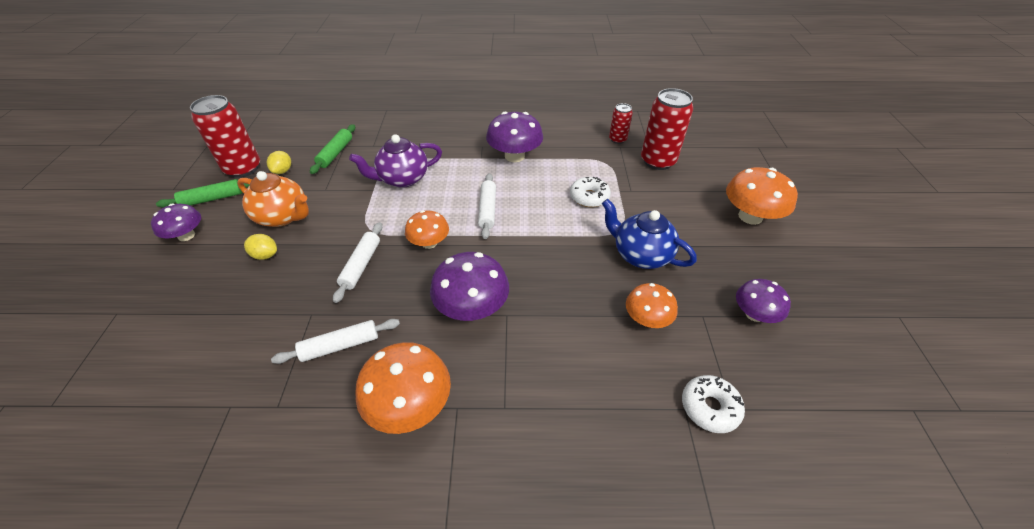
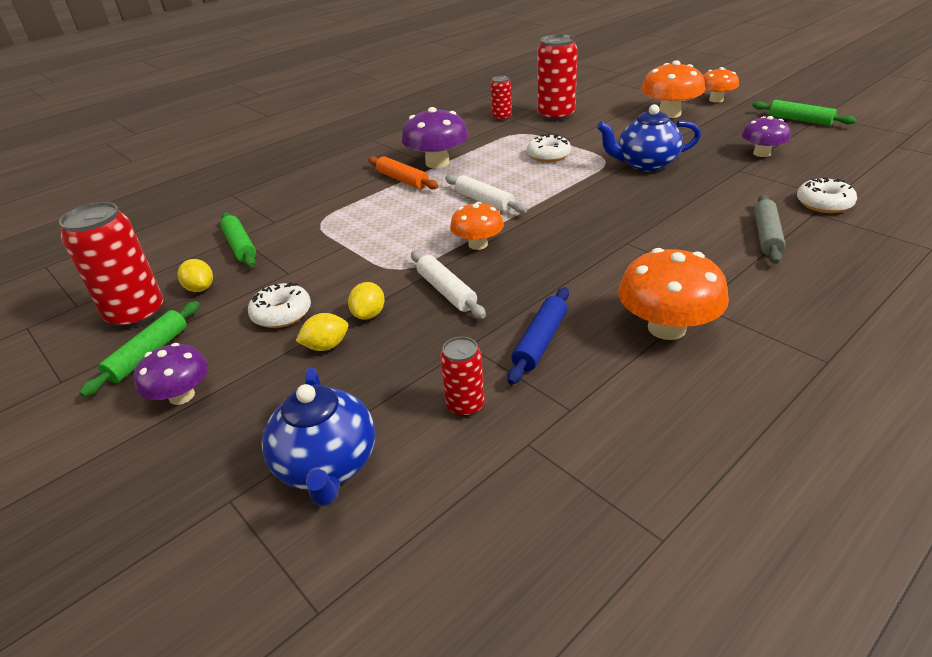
camera: 40 degrees left, 10 degrees down
orange teapot [237,171,309,227] -> white donut [248,282,311,328]
white rolling pin [271,319,400,364] -> blue rolling pin [507,287,569,385]
purple teapot [349,134,442,188] -> none
purple mushroom [430,252,509,321] -> none
orange mushroom [626,283,678,328] -> orange mushroom moved to [703,67,739,103]
none -> blue teapot [262,367,375,507]
none -> yellow lemon [348,282,385,320]
none -> orange rolling pin [368,156,438,190]
none -> red can [440,337,485,417]
none -> green rolling pin [752,100,856,126]
none -> grey rolling pin [754,195,786,264]

